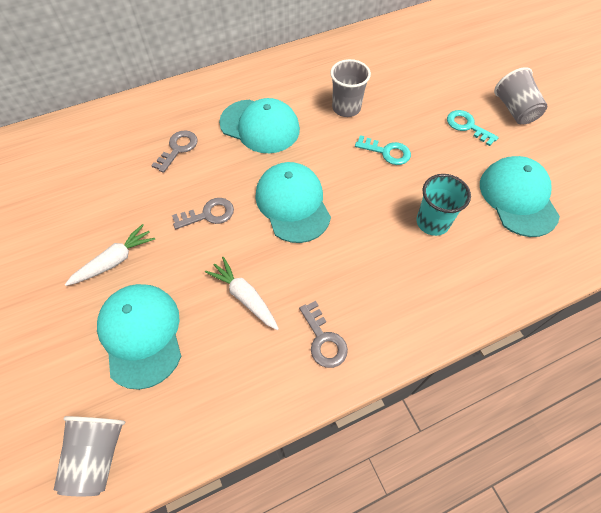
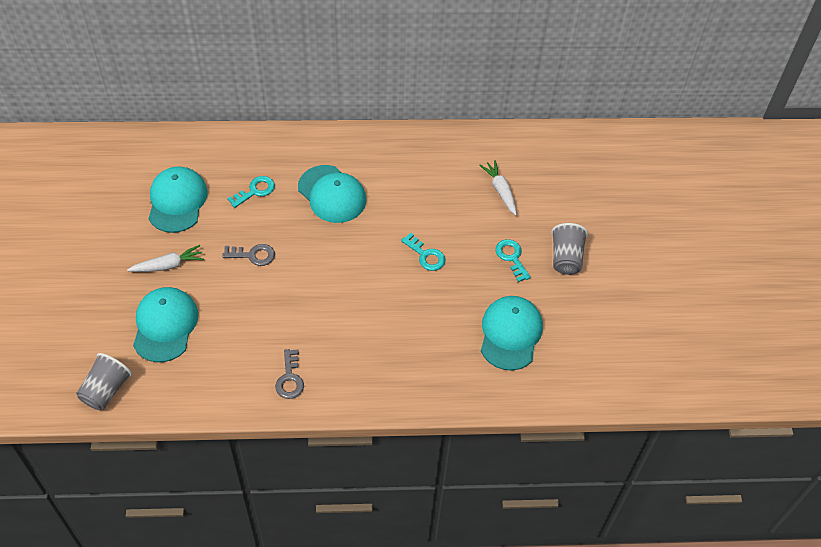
camera: 20 degrees right, 5 degrees down
grey key [151,130,198,173] -> turquoise key [227,176,275,208]
white carrot [205,257,279,330] -> white carrot moved to [479,160,517,216]
turquoise cap [255,162,331,243] -> turquoise cap moved to [148,167,208,233]
grey cup [330,59,371,117] -> none
turquoise cup [416,174,471,236] -> none

